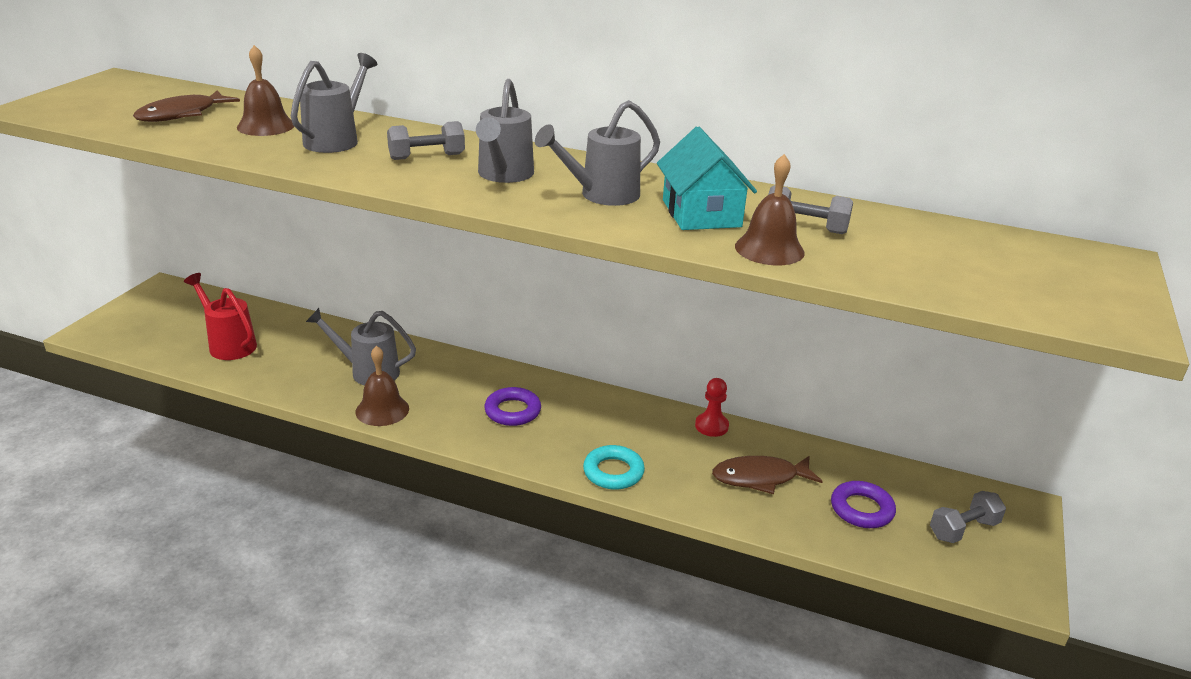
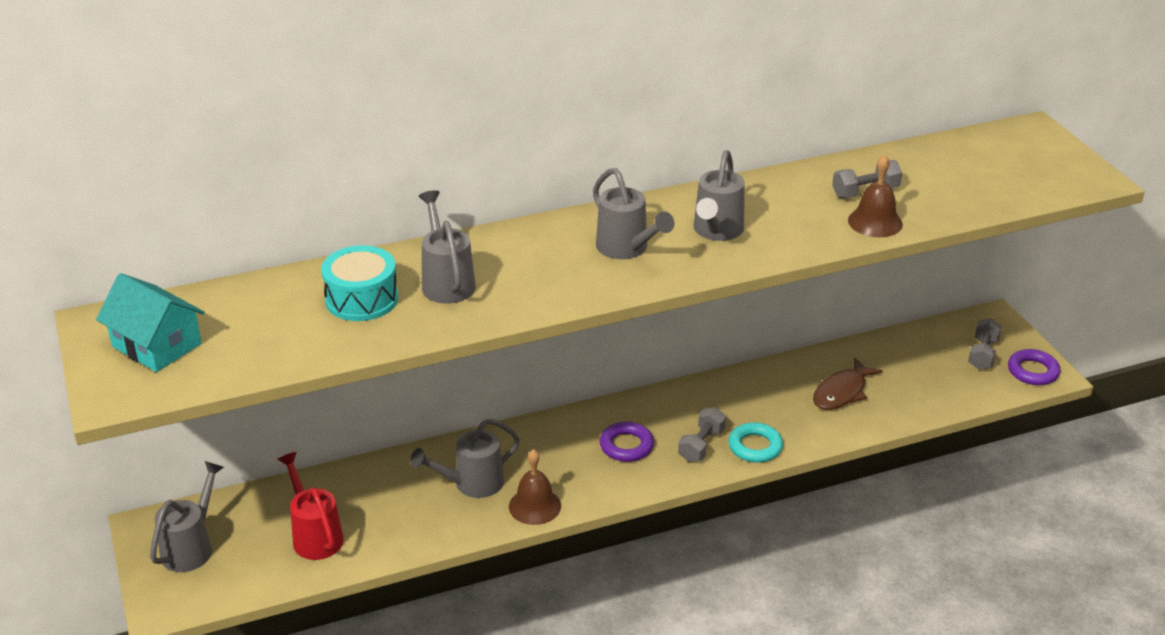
camera: 40 degrees left, 5 degrees up
brown fish [133,90,240,122] -> none
red watering can [184,273,257,360] -> red watering can turned 60 degrees clockwise [277,452,344,560]
brown bell [237,45,294,136] -> turquoise drum [321,245,398,321]
grey dumbbell [387,121,465,160] -> grey dumbbell moved to [678,407,726,462]
turquoise house [657,126,757,230] -> turquoise house moved to [96,273,205,372]
red pawn [695,378,729,437] -> none
purple ring [831,481,896,528] -> purple ring moved to [1008,349,1060,385]
none -> grey watering can [150,461,224,572]

